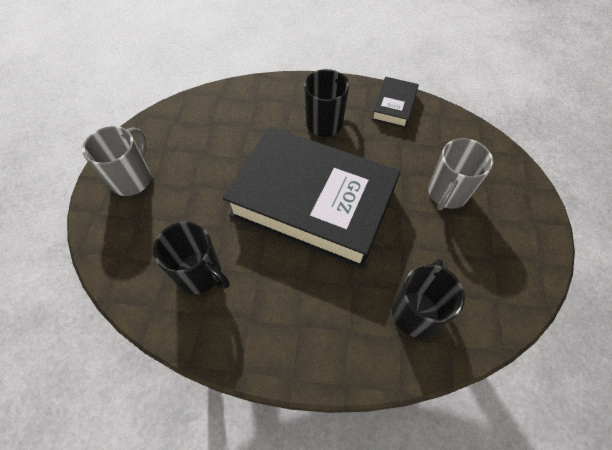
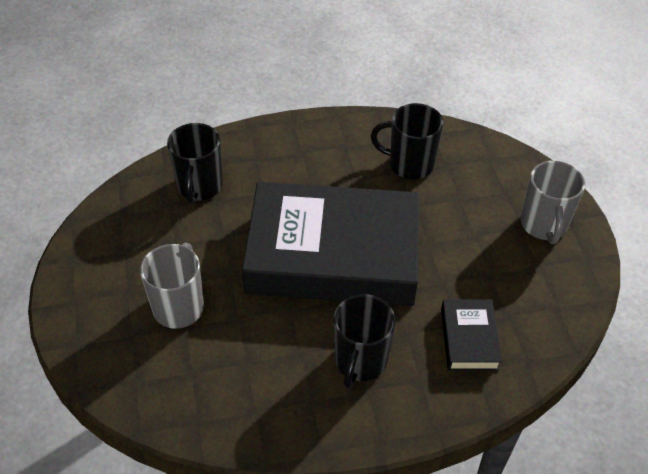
camera: 160 degrees right, 10 degrees down
black book [372,77,419,128] -> black book moved to [441,299,502,371]

